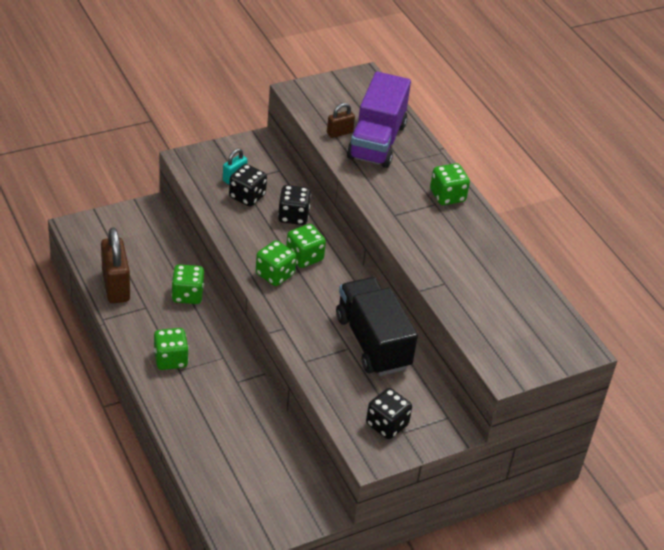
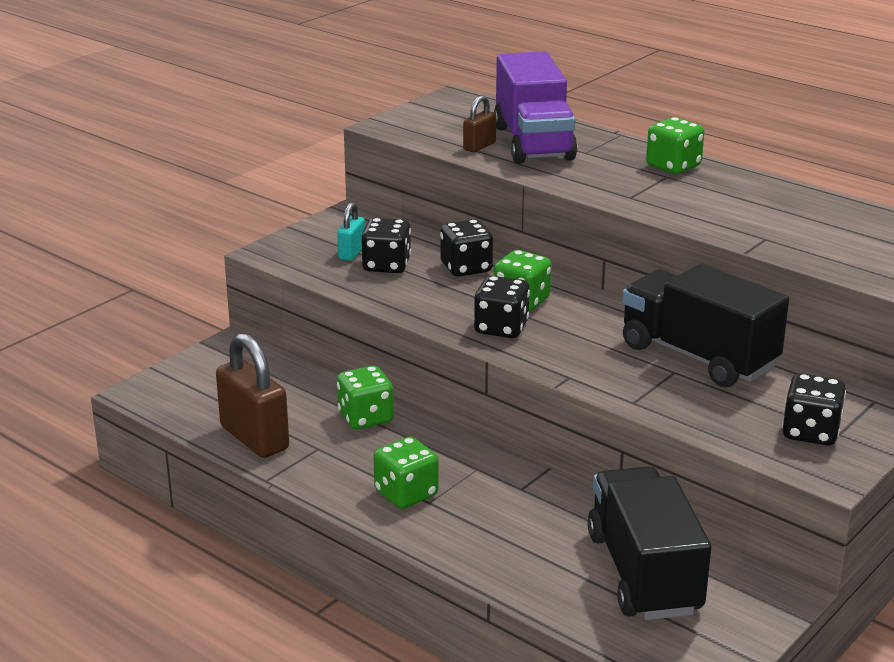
camera: 20 degrees left, 15 degrees down
green dice [256,240,297,286] -> black dice [474,276,530,338]
none -> black truck [587,466,711,620]

